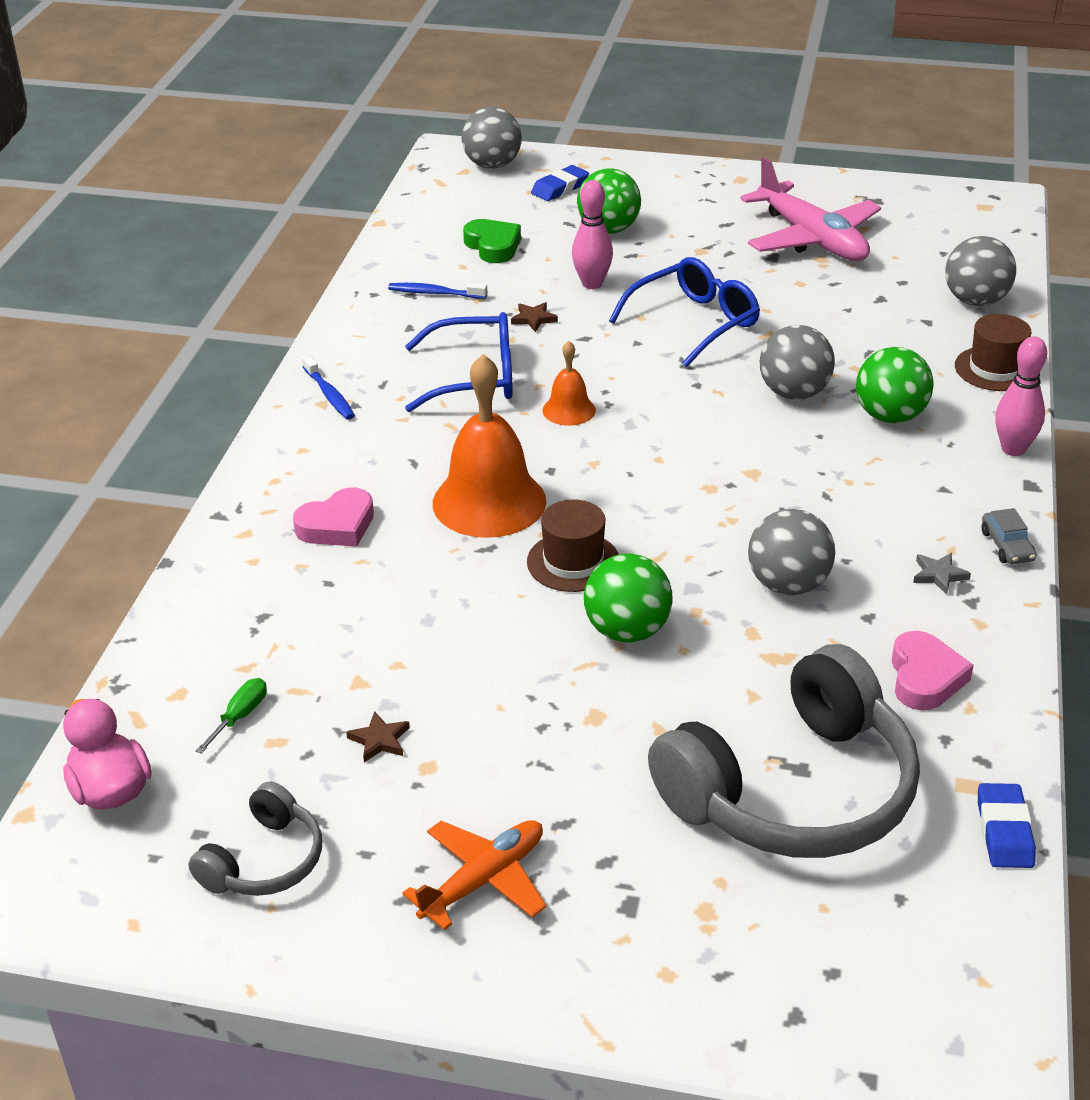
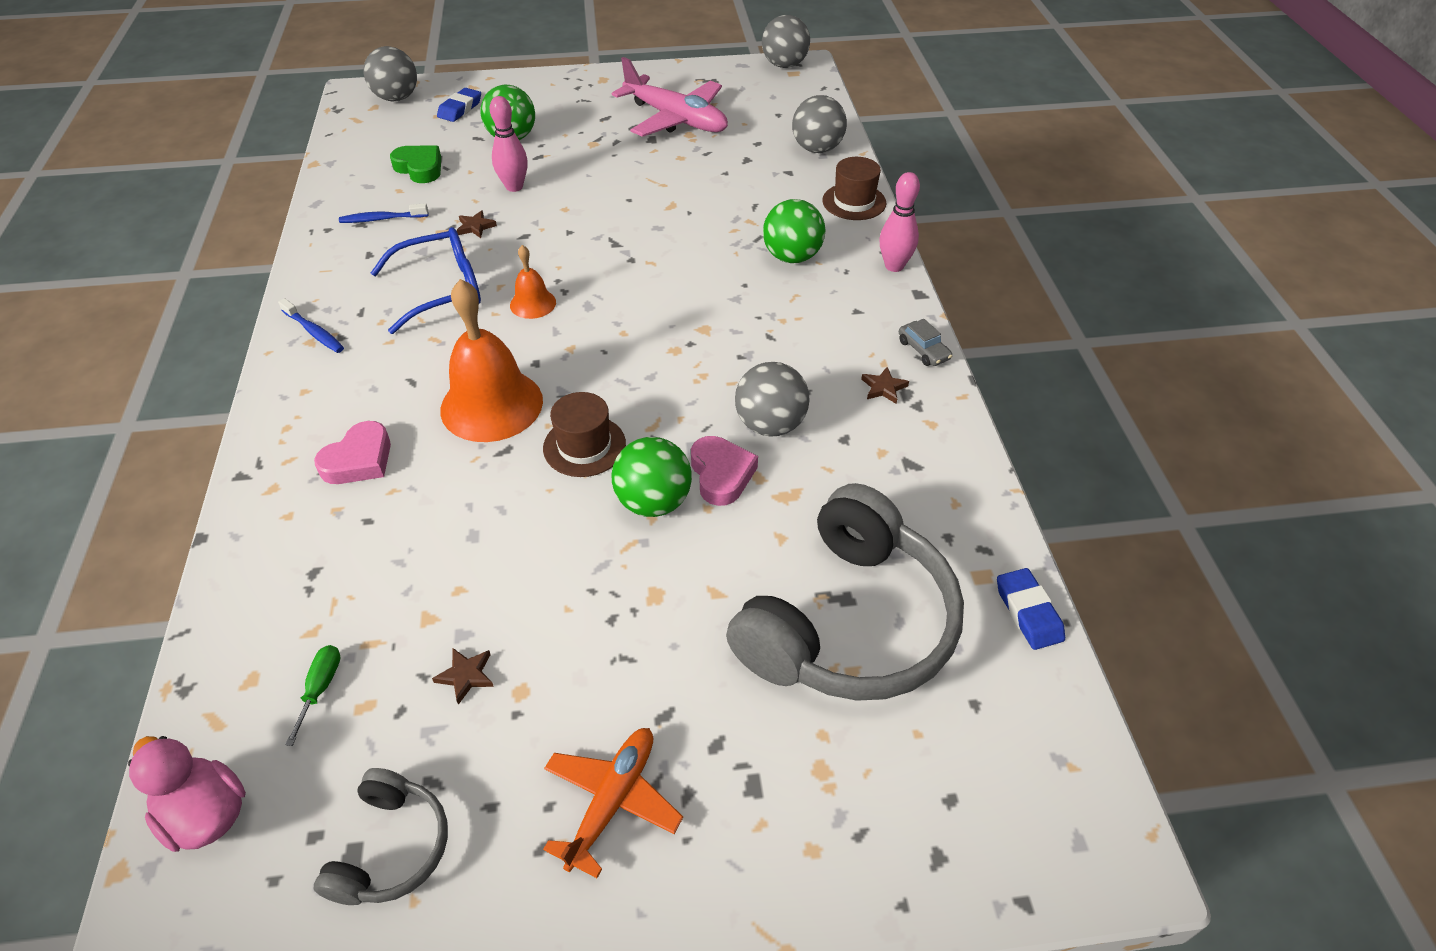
camera: 20 degrees left, 10 degrees up
blue glasses [609,257,760,367] -> none
grey ball [760,325,835,400] -> grey ball moved to [762,15,810,68]
pink heart [891,631,974,711] -> pink heart moved to [691,436,758,506]
grey star [913,553,971,595] -> brown star [861,367,909,404]

